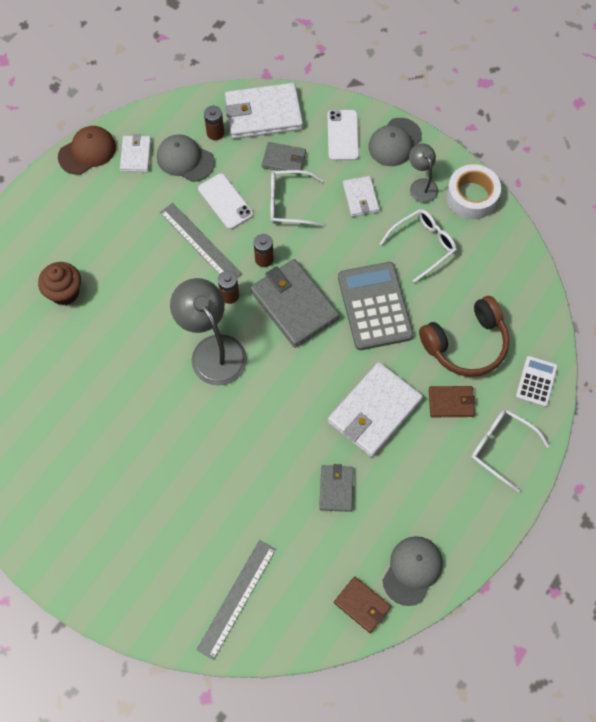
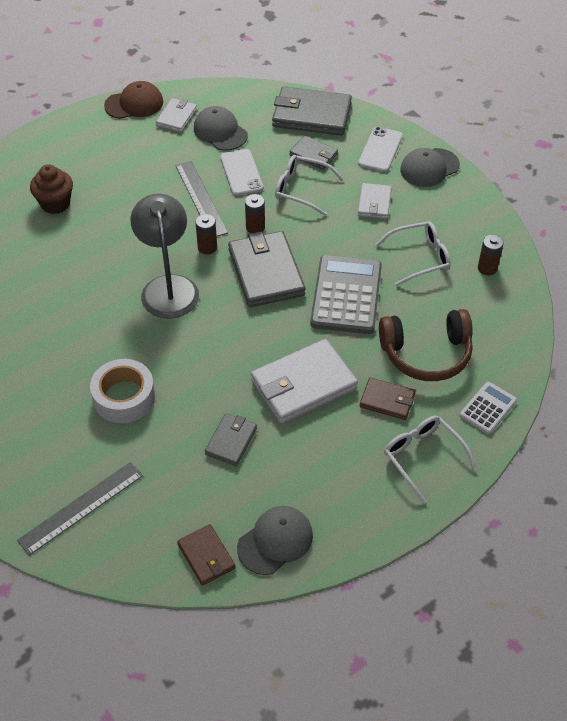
camera: 20 degrees right, 15 degrees down
brown battery [204,106,224,140] -> brown battery moved to [478,235,504,275]
white wallet [225,83,303,139] -> grey wallet [272,87,352,136]
grey lamp [409,143,438,203] -> none
white tape [446,164,501,219] -> white tape moved to [90,359,155,423]

